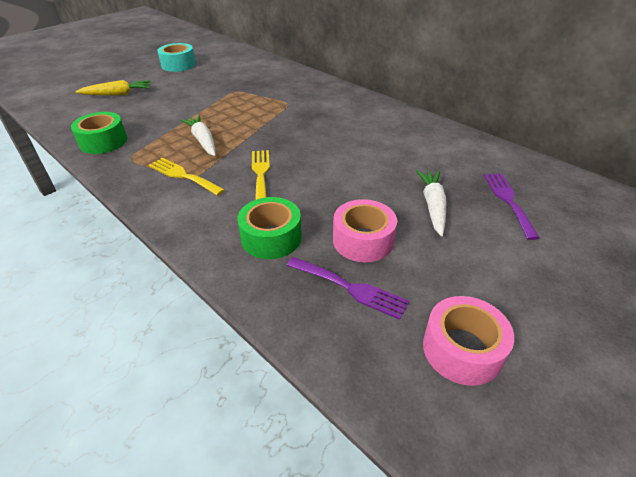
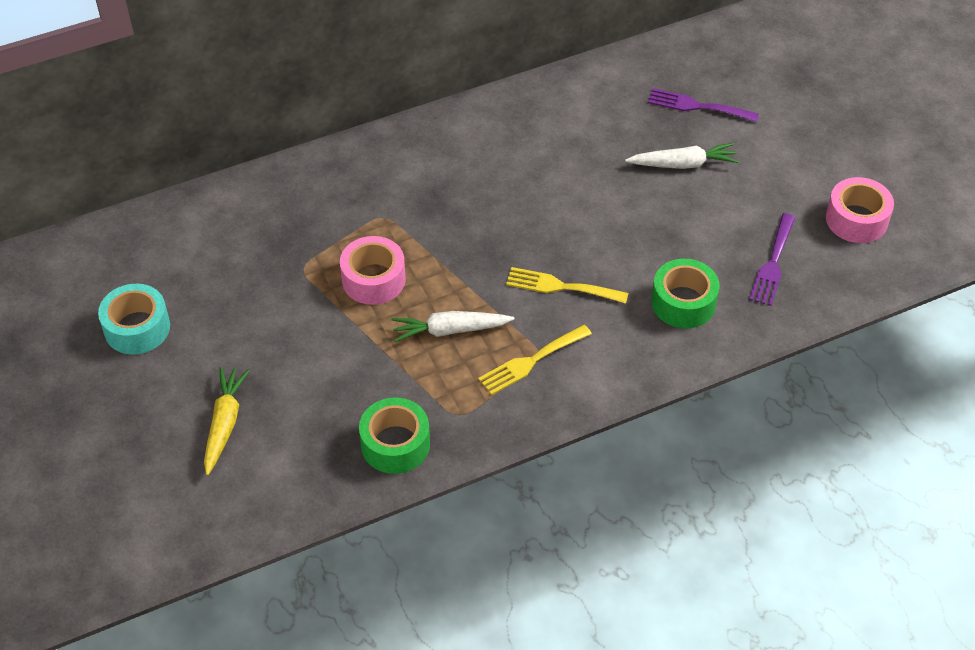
camera: 70 degrees left, 10 degrees up
purple fork [287,257,409,320] -> purple fork turned 150 degrees clockwise [749,213,796,306]
pink tape [333,199,397,262] -> pink tape moved to [340,236,406,305]
white carrot [416,170,446,236] -> white carrot turned 150 degrees clockwise [625,143,739,169]

